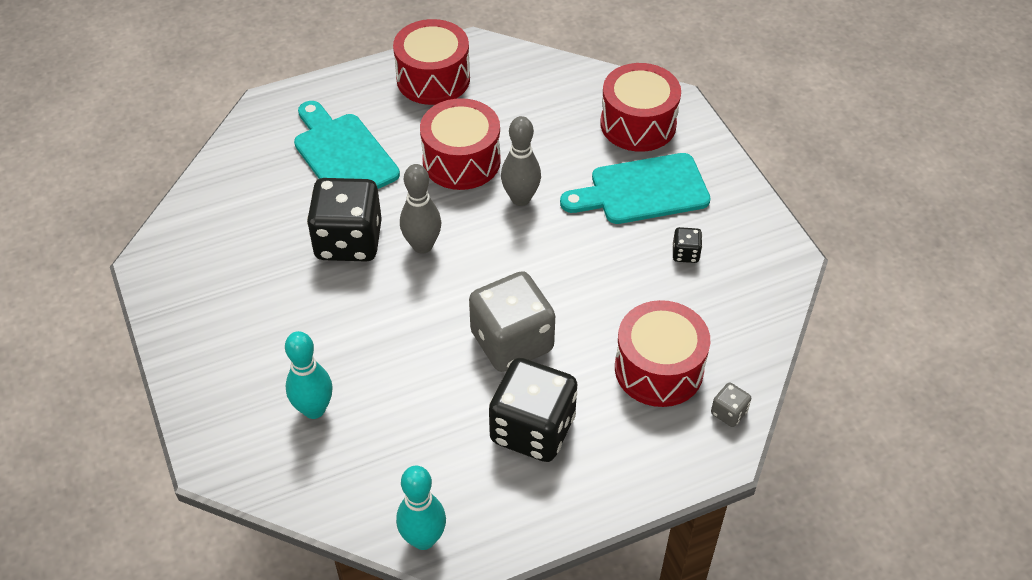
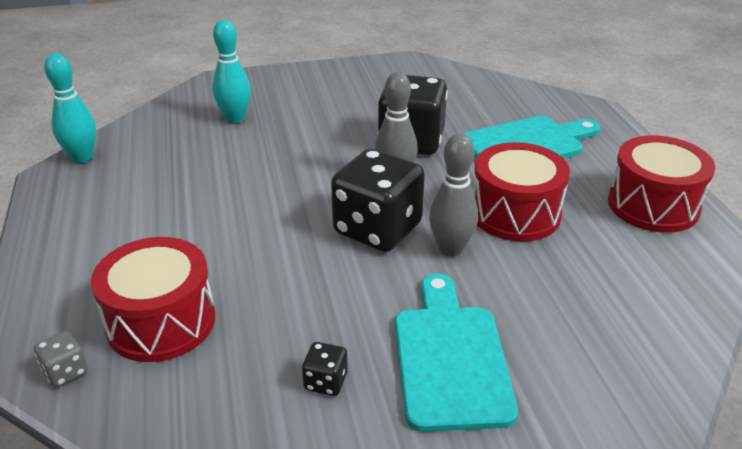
camera: 100 degrees right, 15 degrees down
grey dice [469,271,555,372] -> none
black dice [489,358,577,462] -> black dice moved to [331,149,425,252]
red drum [600,63,681,152] -> none

